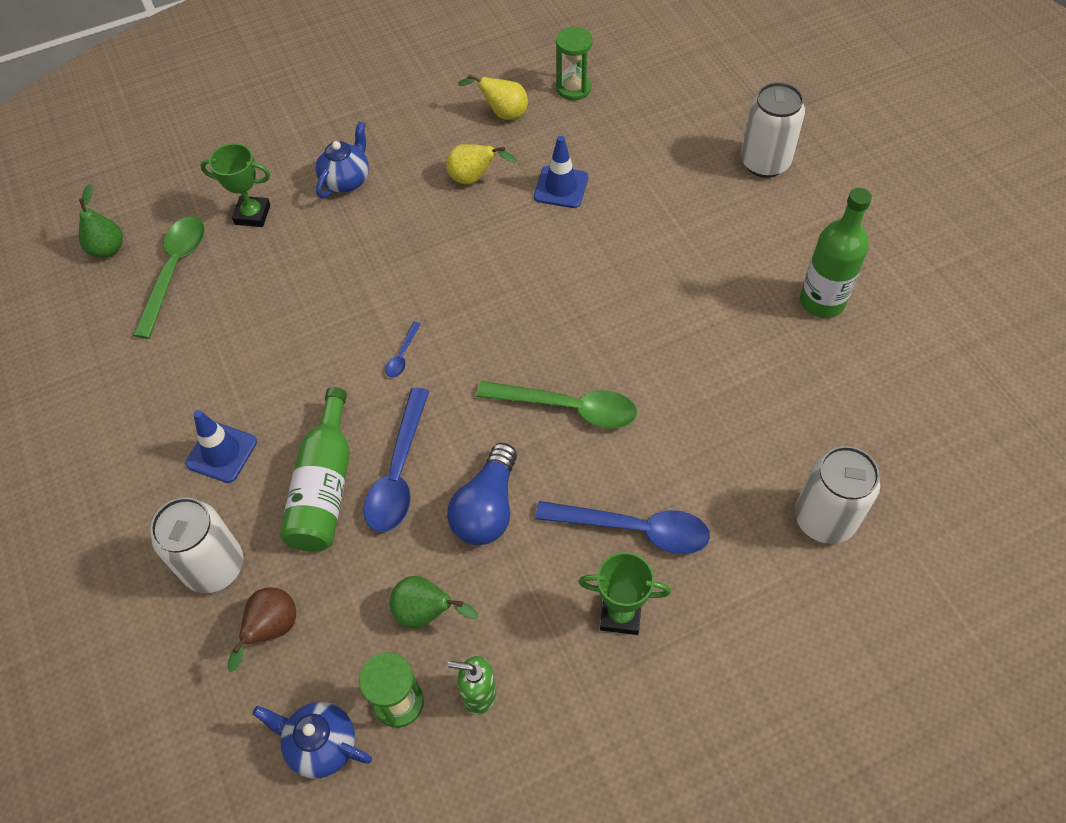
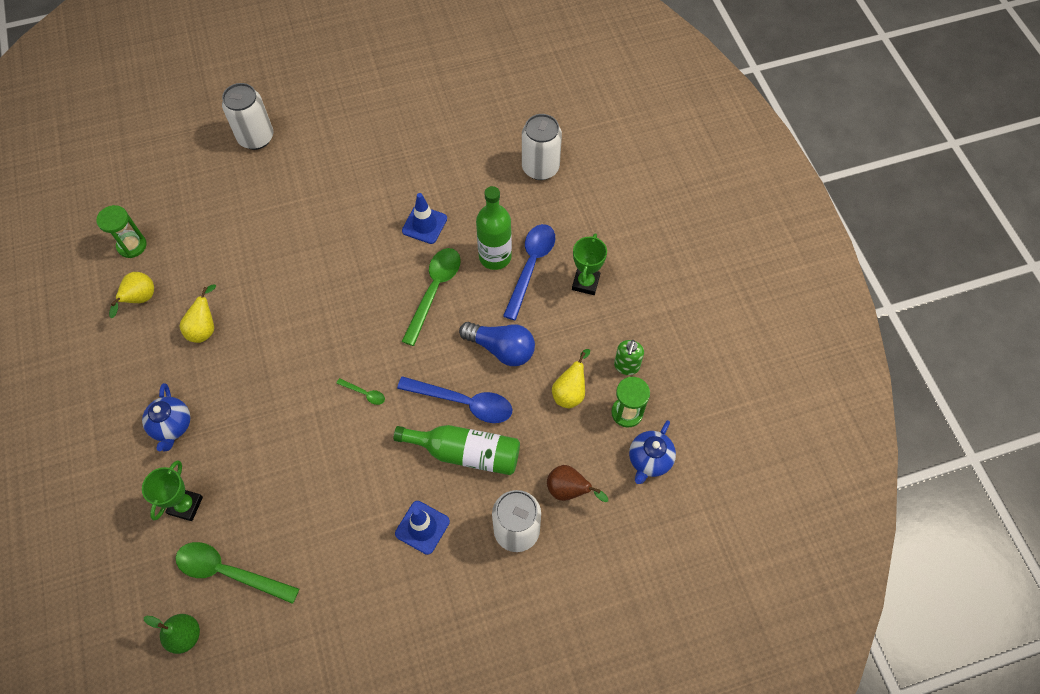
camera: 85 degrees left, 5 degrees up
blue teapot [316,121,369,198] -> blue teapot turned 135 degrees counterclockwise [142,383,190,451]
blue spoon [385,322,421,378] -> green spoon [336,378,385,405]
green pear [390,576,478,629] -> yellow pear [552,349,590,408]
blue traffic cone [534,136,588,208] -> blue traffic cone moved to [402,193,447,244]
green bottle [800,188,872,318] -> green bottle moved to [476,186,512,270]

